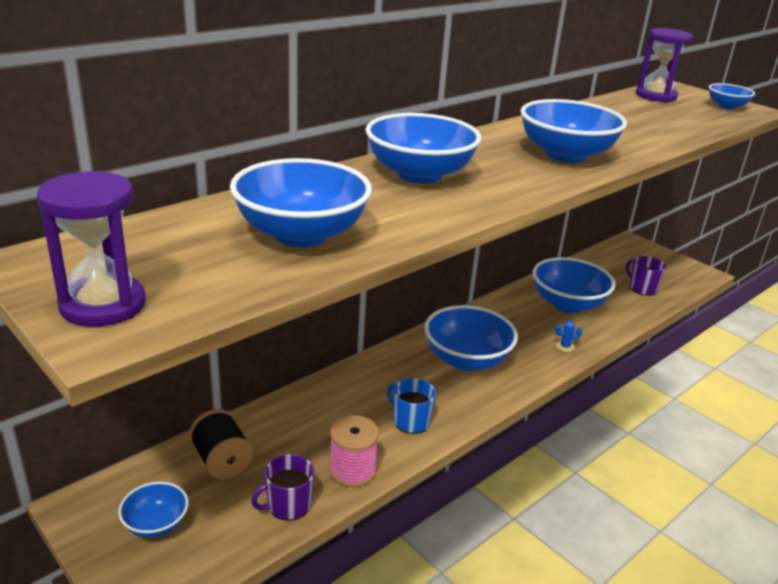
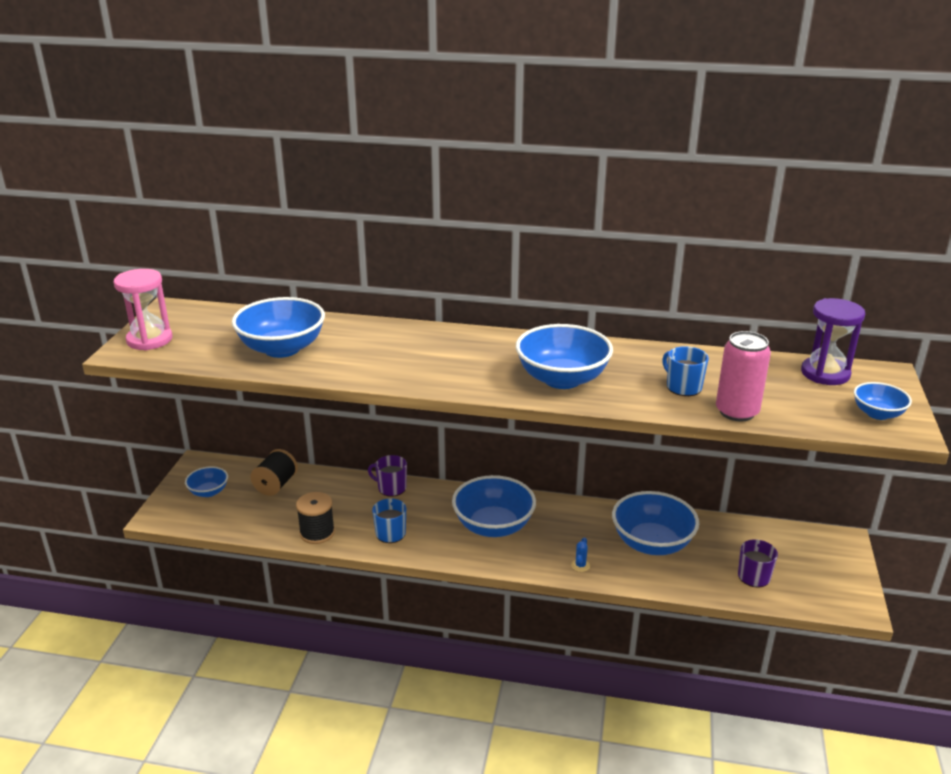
camera: 55 degrees right, 0 degrees up
purple hourglass [37,171,146,327] -> pink hourglass [113,269,172,350]
purple mug [251,454,314,521] -> purple mug moved to [368,455,407,497]
pink spool [329,415,379,487] -> black spool [296,492,335,544]
blue bowl [366,113,481,184] -> none
blue cactus [555,321,583,352] -> blue cactus turned 60 degrees clockwise [571,537,590,572]
none -> blue mug [662,346,709,396]
none -> pink can [716,331,771,421]

